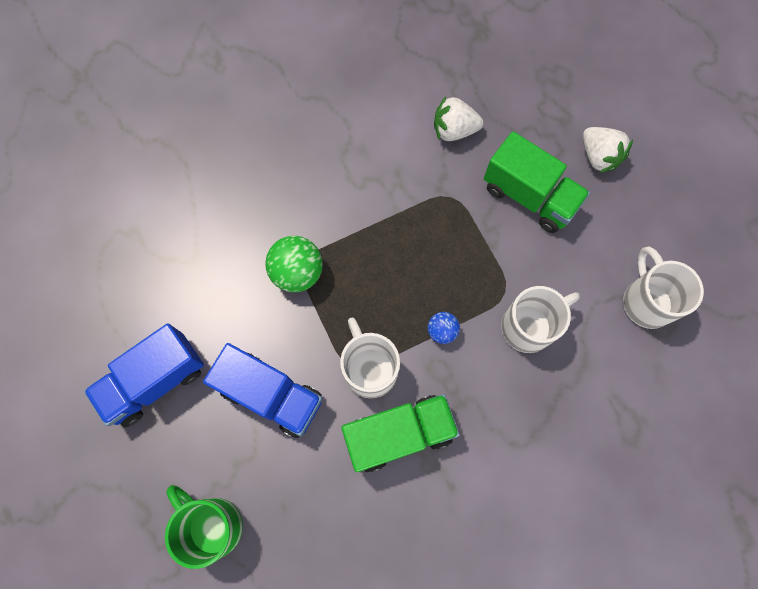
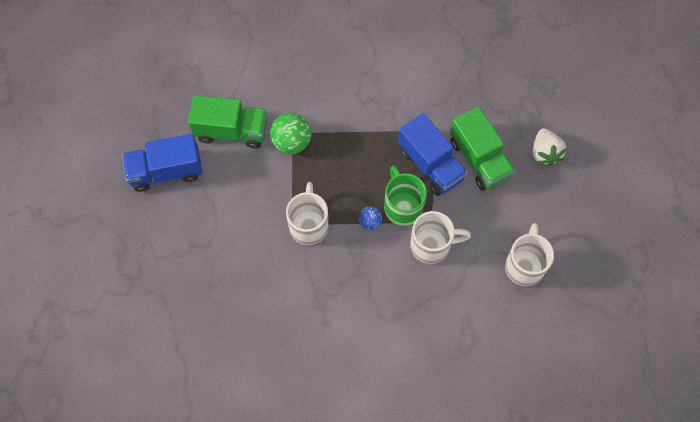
camera: 25 degrees right, 5 degrees down
green mug [165,485,243,569] -> green mug moved to [384,165,427,226]
blue truck [203,343,322,438] -> blue truck moved to [398,113,468,196]
green truck [341,394,460,472] -> green truck moved to [188,95,267,149]
white strawberry [434,96,483,141] -> none

